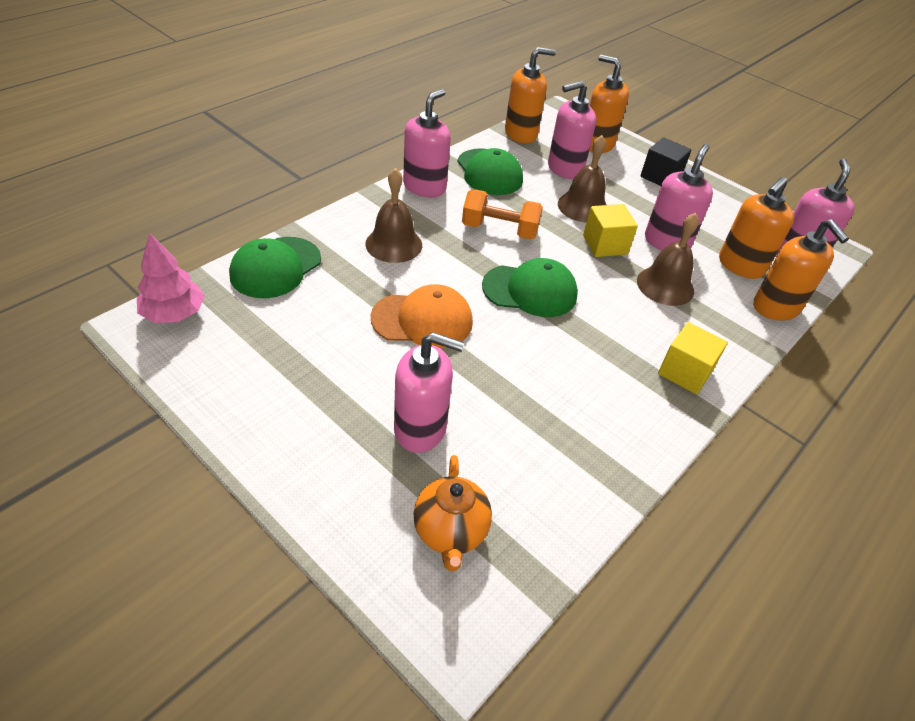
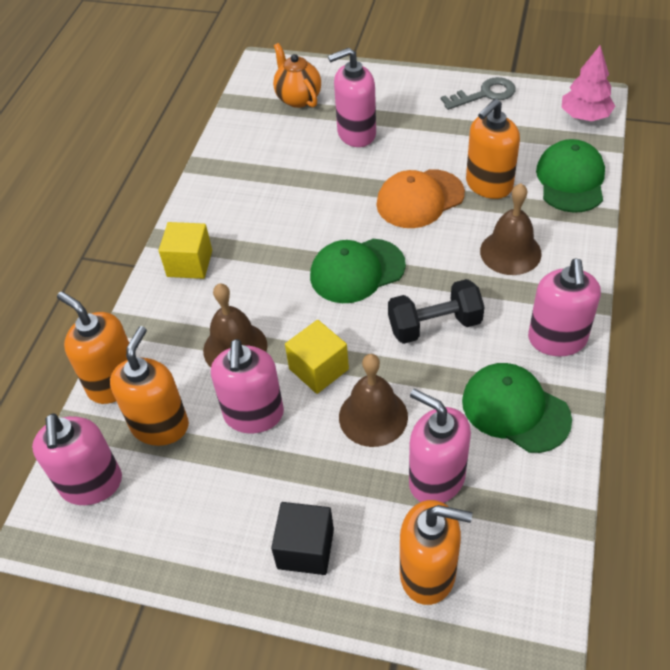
camera: 160 degrees right, 5 degrees up
orange dumbbell [462,189,543,240] -> black dumbbell [388,279,485,344]
orange soap dispenser [505,47,556,143] -> orange soap dispenser moved to [466,99,520,199]
pink soap dispenser [548,81,596,179] -> pink soap dispenser turned 90 degrees counterclockwise [409,389,471,503]
none -> grey key [441,77,516,110]

